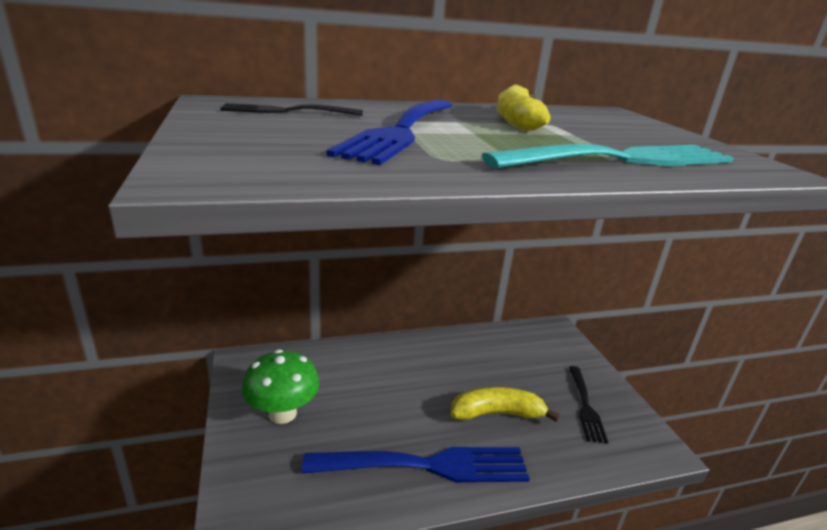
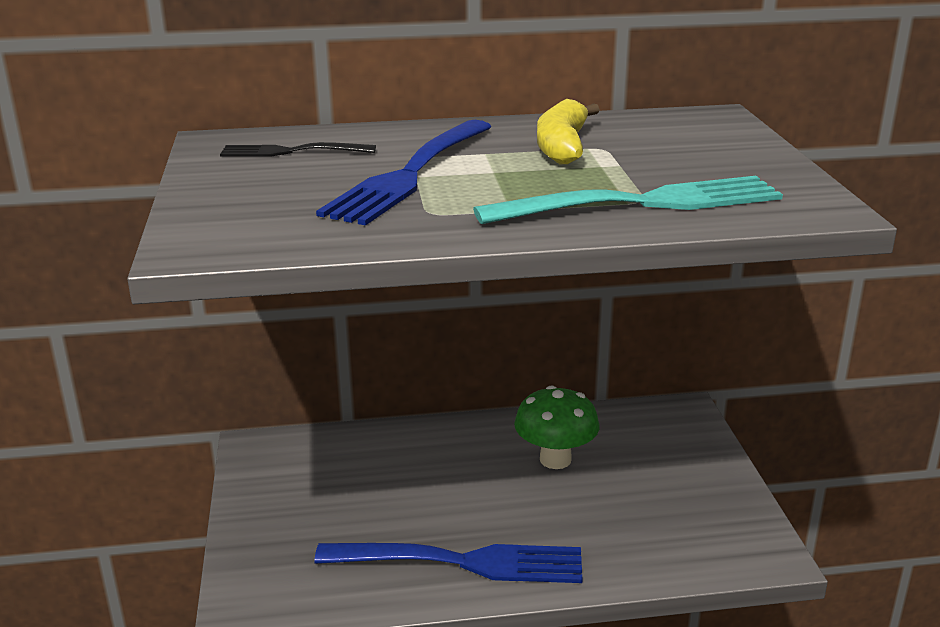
camera: 10 degrees right, 0 degrees up
green mushroom [242,349,320,424] -> green mushroom moved to [514,385,600,469]
yellow banana [450,387,560,422] -> none
black fork [569,366,608,443] -> none

